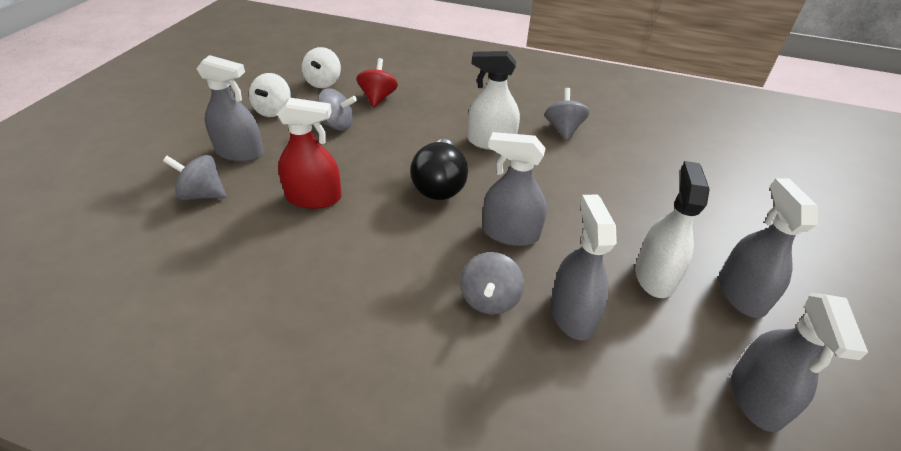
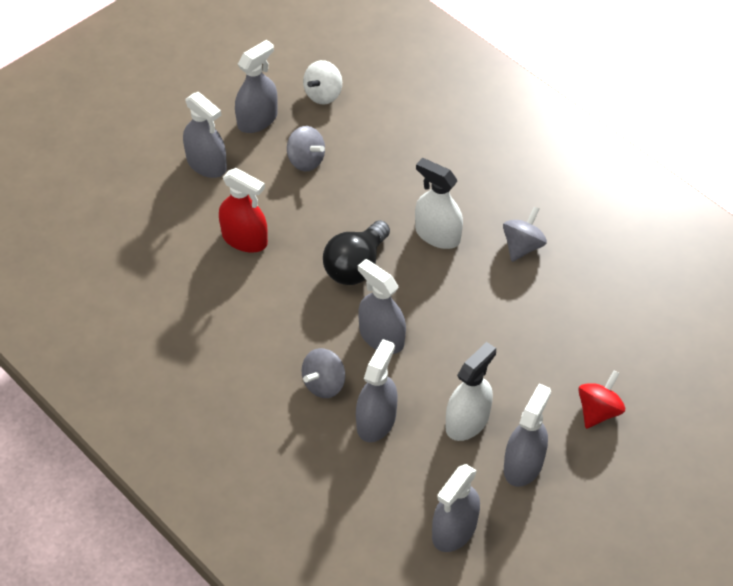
camera: 30 degrees right, 10 degrees up
grey spinning top [163,155,226,200] -> none
white spinning top [249,73,291,117] -> grey spray bottle [235,40,278,133]
red spinning top [357,58,398,107] -> red spinning top moved to [578,370,625,429]

